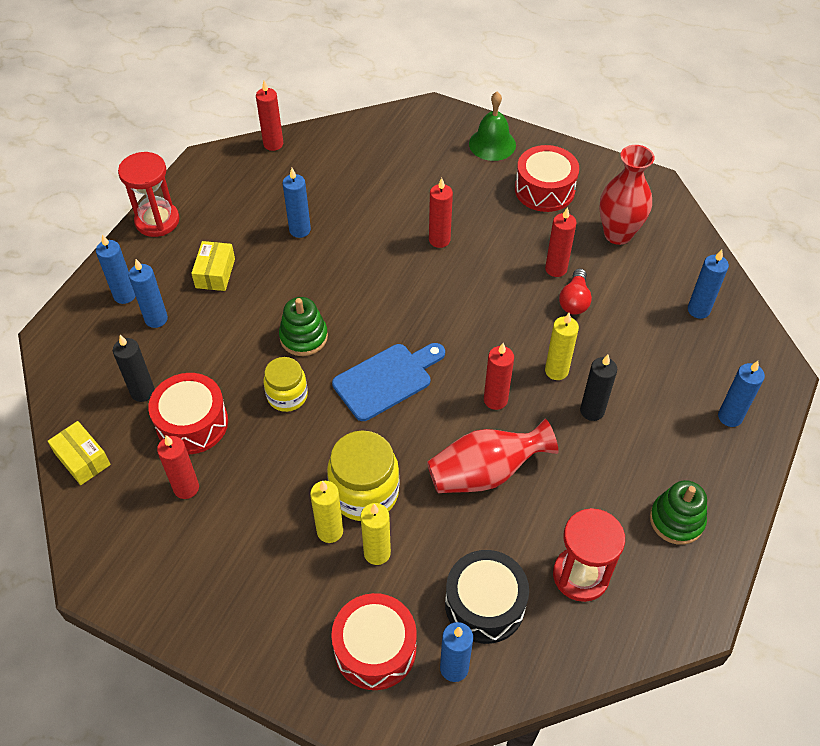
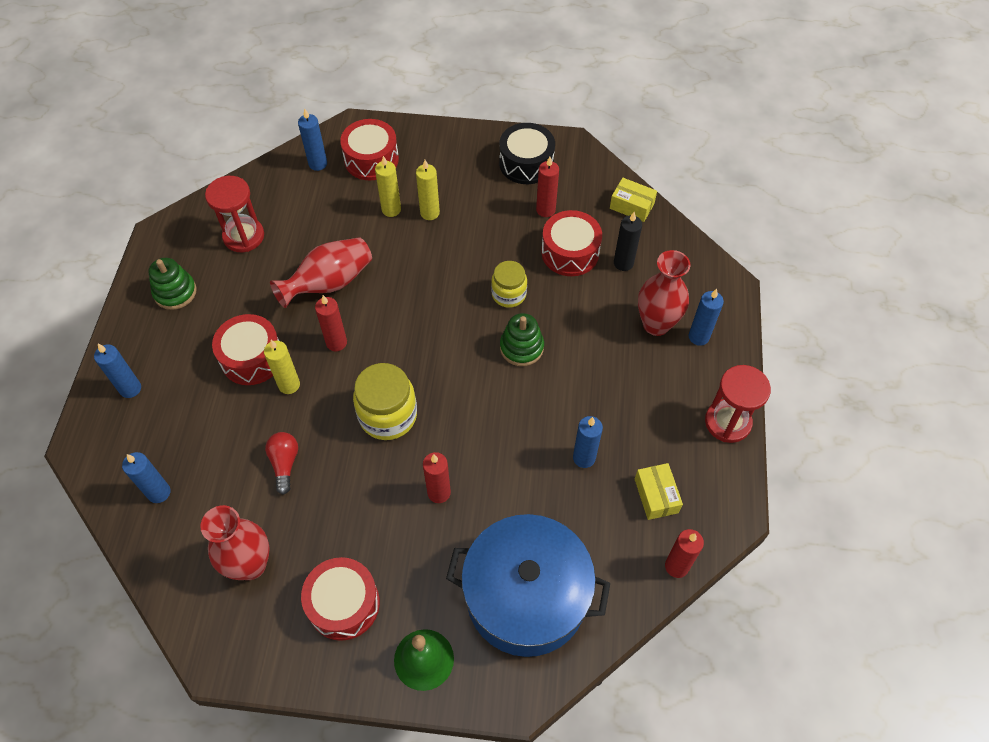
camera: 160 degrees right, 5 degrees up
blue candle [129,259,168,328] -> red vase [638,250,690,336]
yellow box [191,241,235,291] -> yellow box moved to [635,463,683,520]
yellow jar [327,431,399,521] -> yellow jar moved to [353,363,417,440]
blue cutting board [332,343,445,421] -> none
black drum [445,550,529,644] -> black drum moved to [499,123,555,184]
red candle [545,207,577,277] -> none
black candle [580,355,617,421] -> red drum [212,314,279,385]
none -> blue pot [446,514,610,657]

